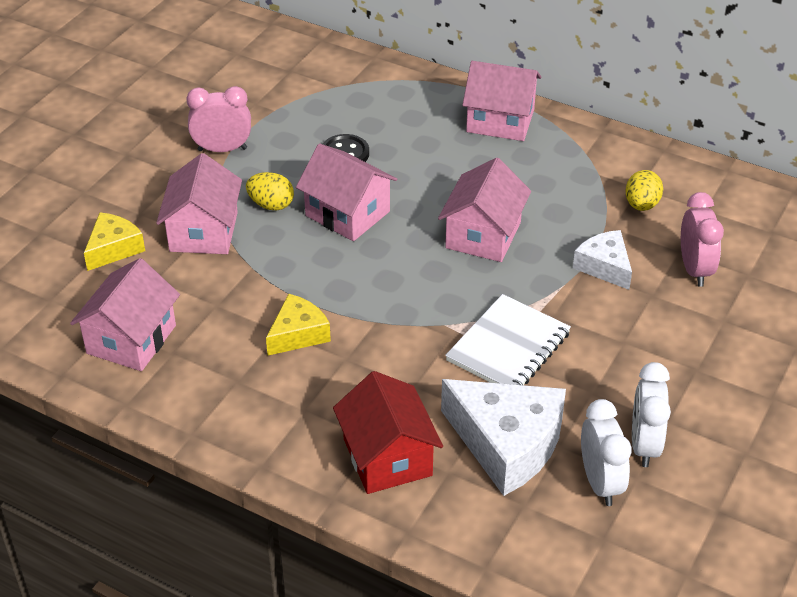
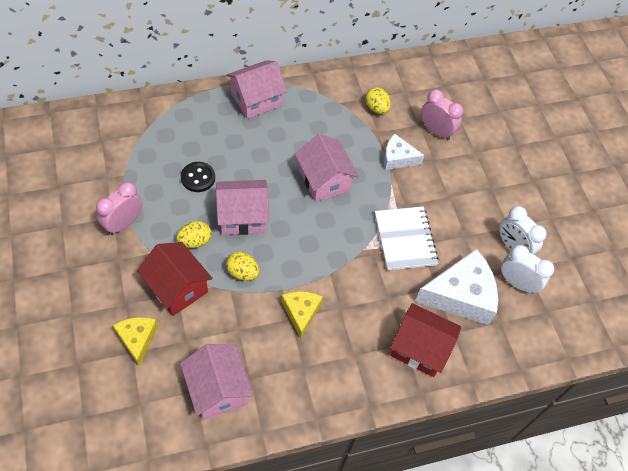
camera: 50 degrees left, 15 degrees up
pink house [156,153,242,254] -> red house [137,242,212,316]
none -> yellow egg [226,252,260,281]

